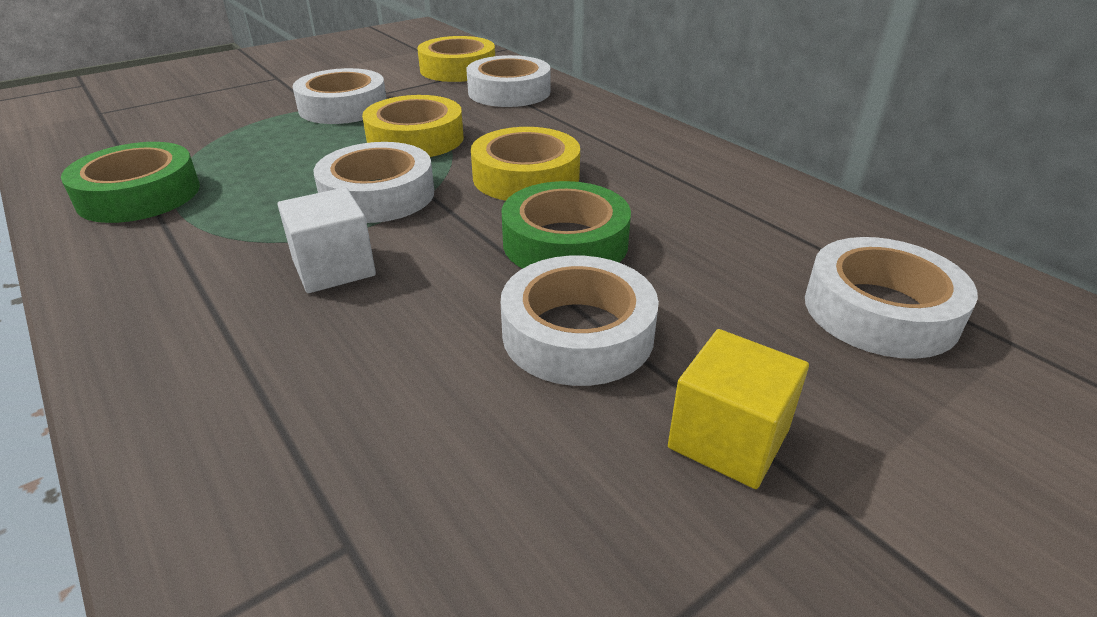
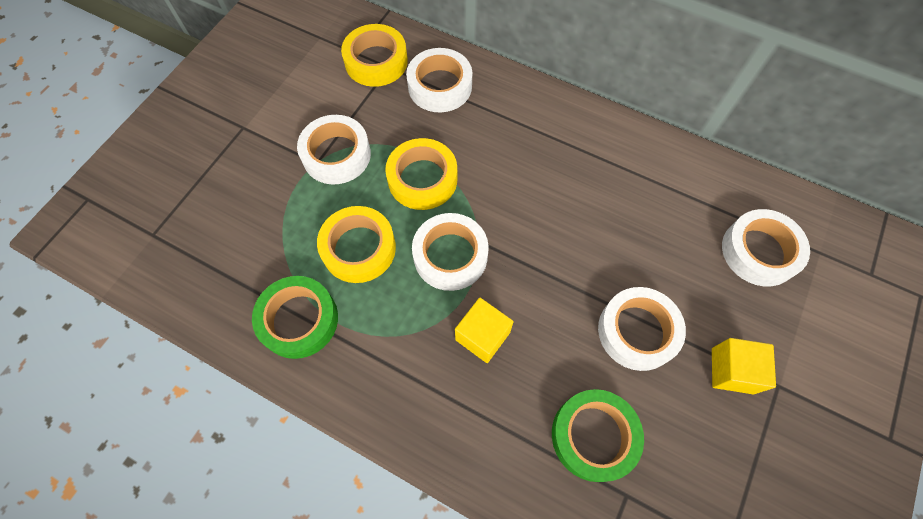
camera: 25 degrees left, 30 degrees up
white cube [277,187,376,293] -> yellow cube [455,298,514,363]
yellow tape [471,127,580,201] -> yellow tape moved to [317,206,396,283]
green tape [502,181,631,268] -> green tape moved to [552,389,644,482]

